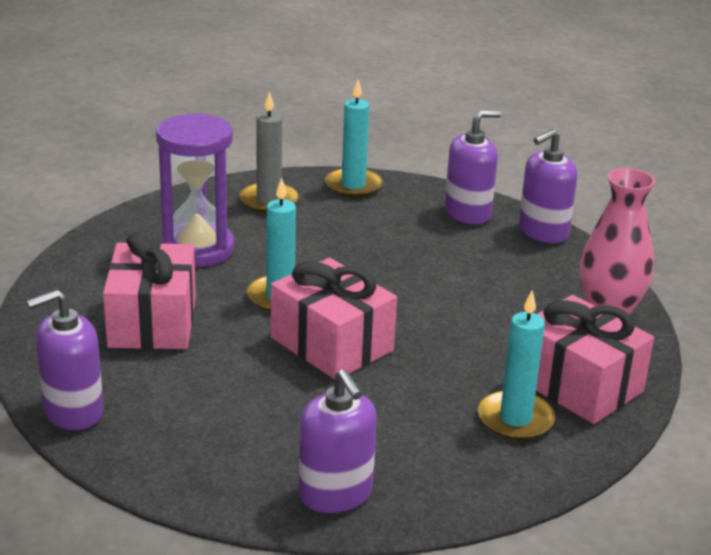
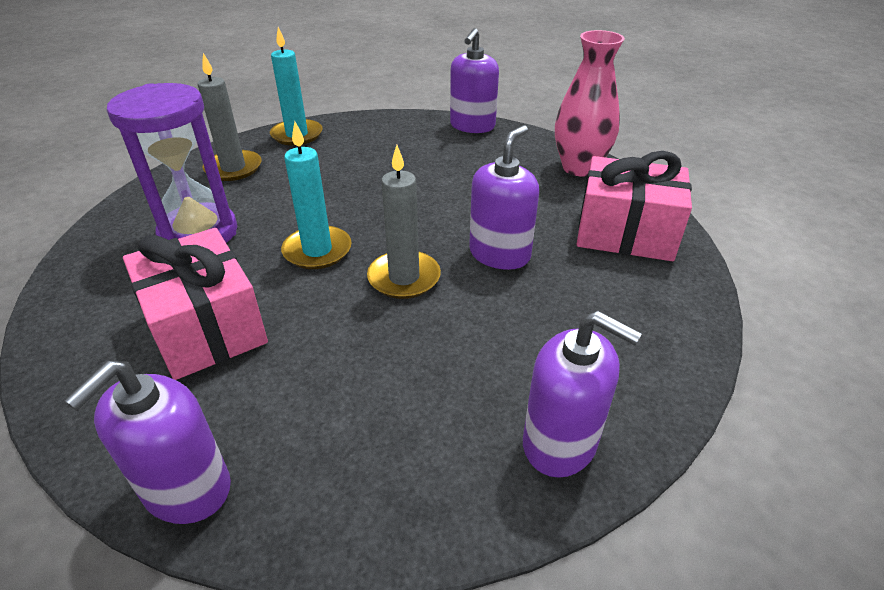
camera: 30 degrees left, 10 degrees up
pink gift [271,258,397,380] -> grey candle [367,145,441,299]
purple soap dispenser [445,110,501,224] -> purple soap dispenser moved to [469,125,539,270]
turquoise candle [478,291,555,440] -> none

